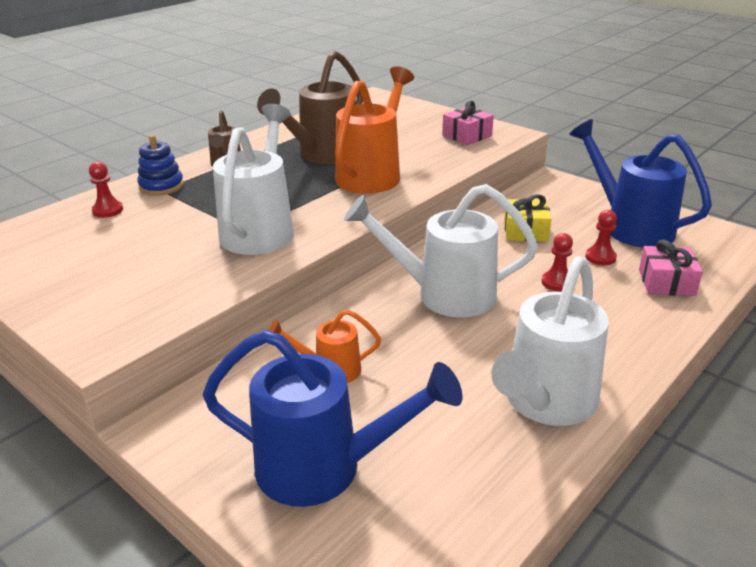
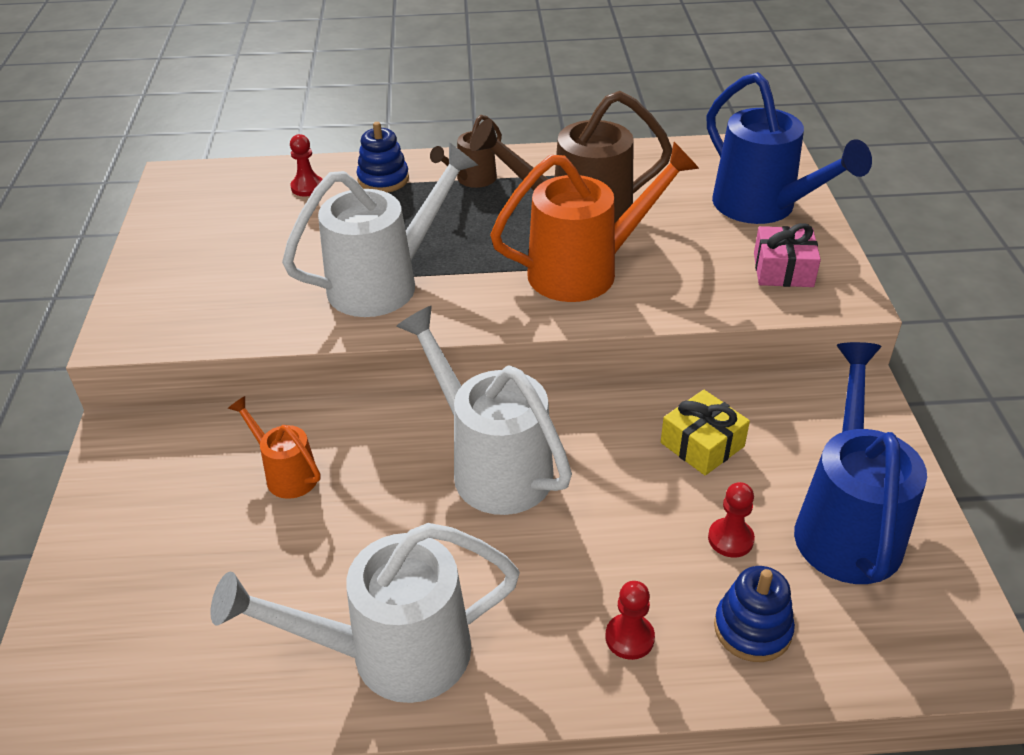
camera: 45 degrees right, 10 degrees up
blue watering can [202,330,462,507] -> blue watering can moved to [706,72,872,224]
red pawn [542,233,573,291] -> red pawn moved to [605,581,655,660]
pink gift [639,239,703,296] -> blue stacking toy [714,566,795,662]

